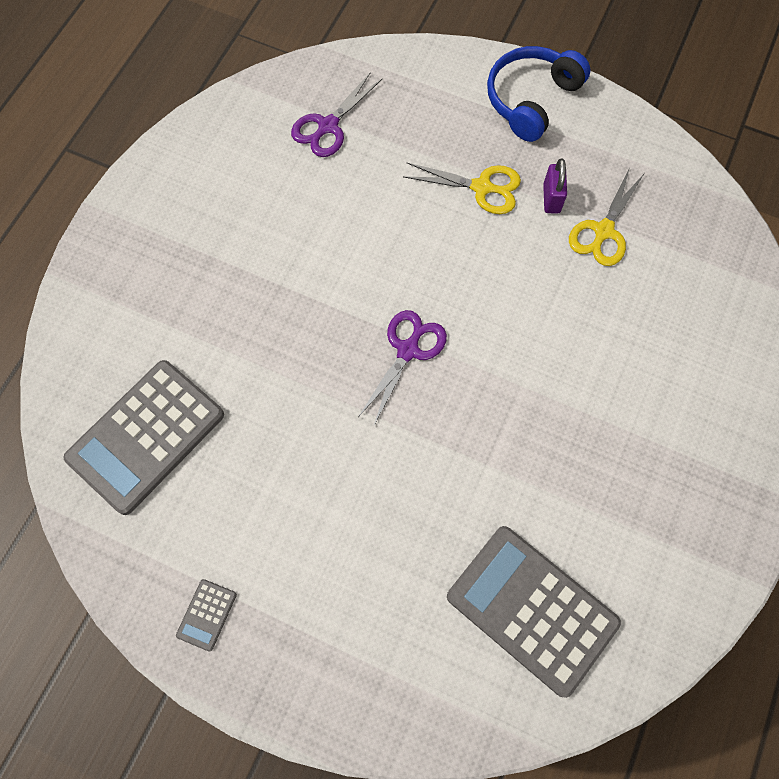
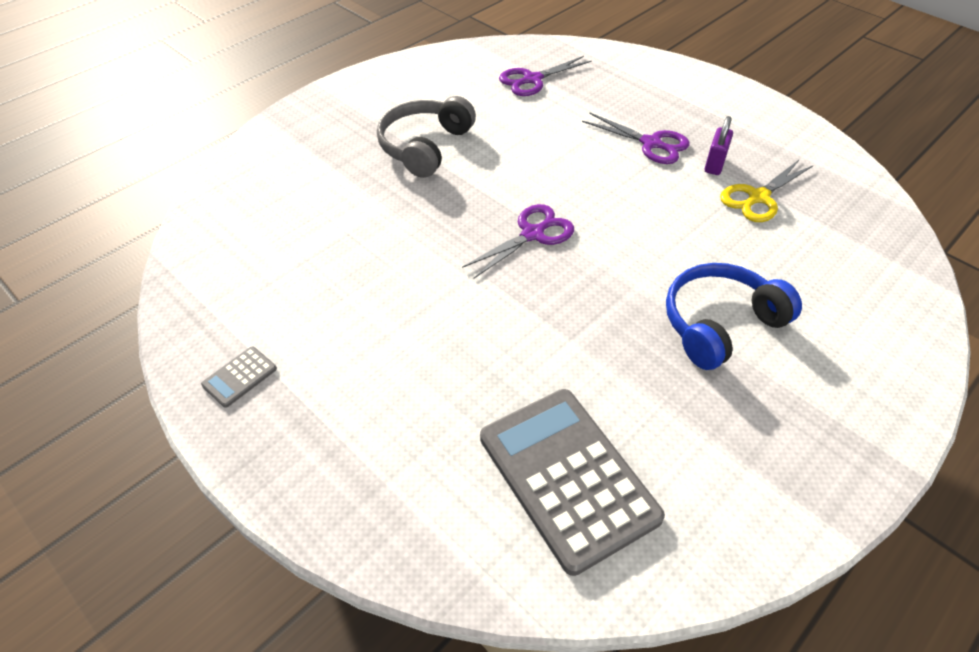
camera: 20 degrees right, 20 degrees down
grey calculator [63,360,224,515] -> none
yellow scissors [403,163,521,214] -> purple scissors [582,112,690,164]
blue headphones [487,46,590,142] -> blue headphones moved to [666,263,802,370]
none -> grey headphones [377,96,476,178]

